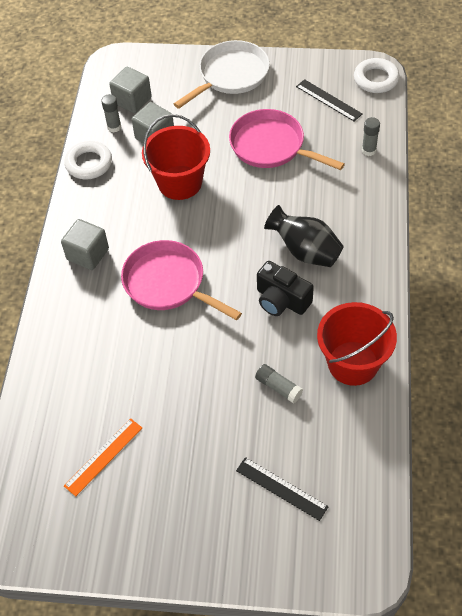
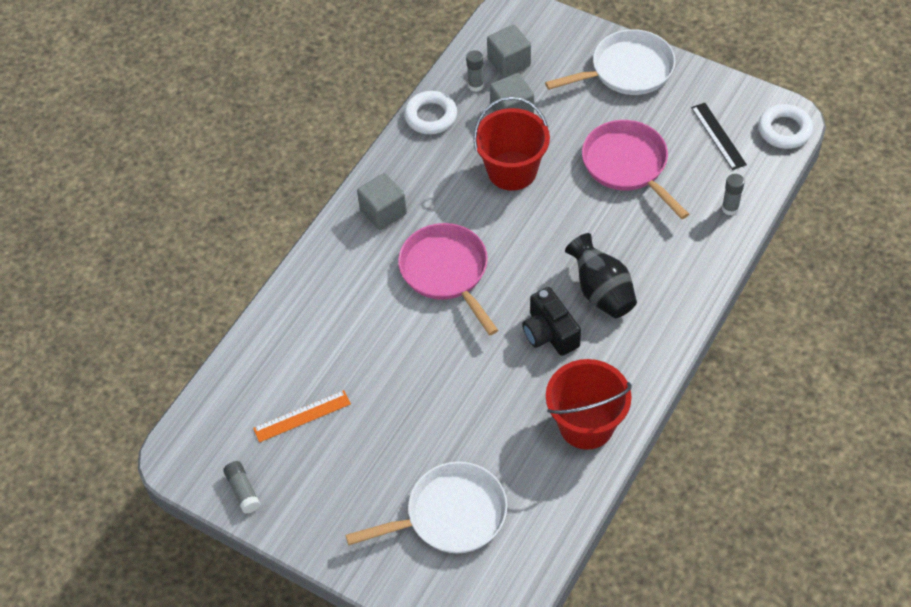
camera: 25 degrees right, 0 degrees up
black ruler [236,457,329,521] -> white pan [345,462,507,554]
grey glue stick [255,364,303,403] -> grey glue stick moved to [223,461,260,514]

